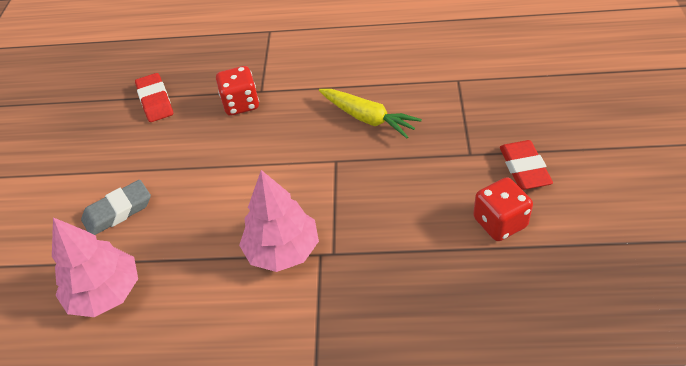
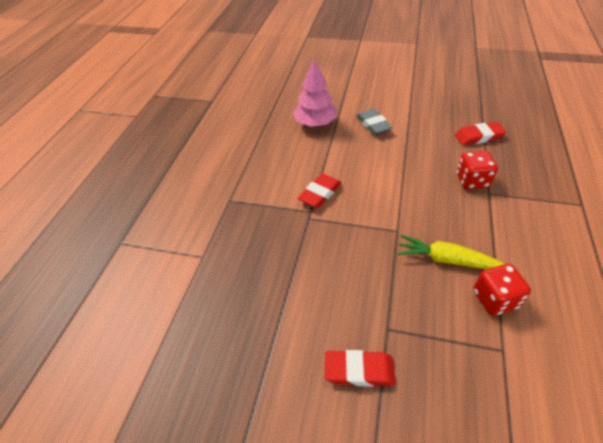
camera: 100 degrees right, 0 degrees up
pink tree [239,170,319,272] -> red eraser [298,174,341,208]
yellow carrot [319,89,422,138] -> yellow carrot turned 60 degrees clockwise [397,235,504,269]
red dice [473,177,533,241] -> red dice moved to [473,264,531,316]

